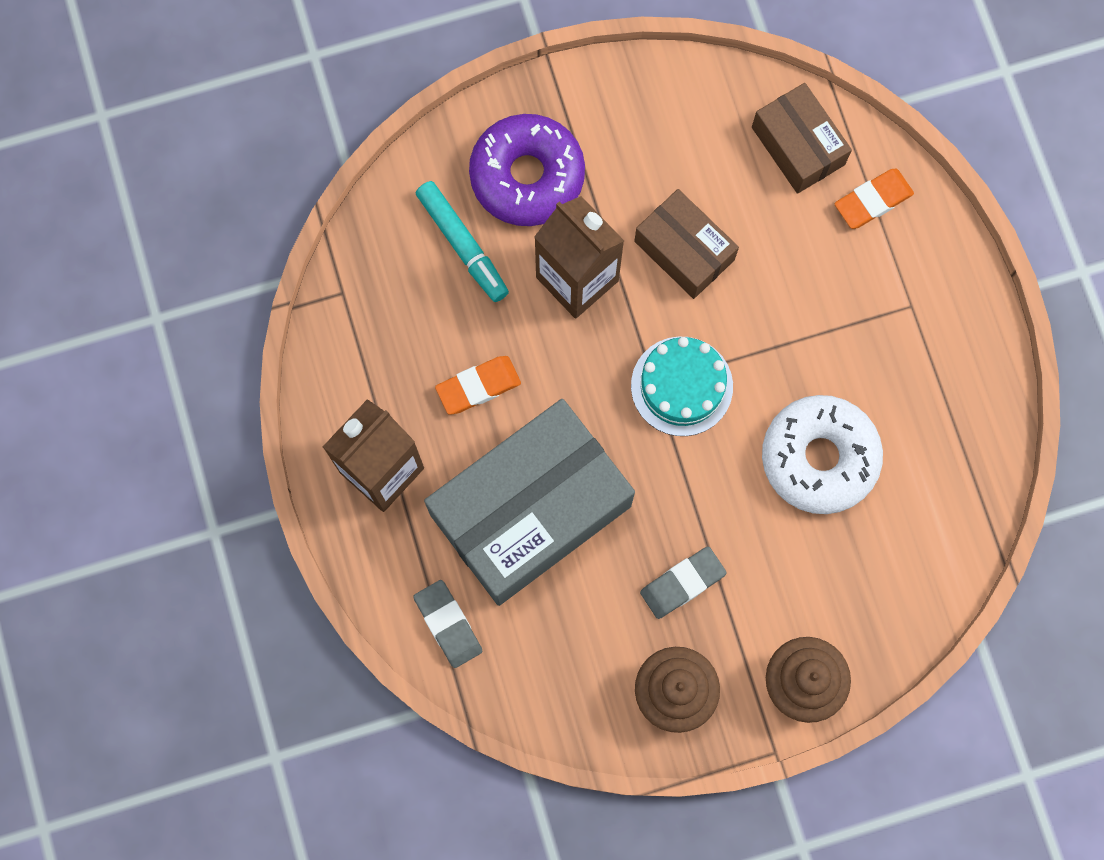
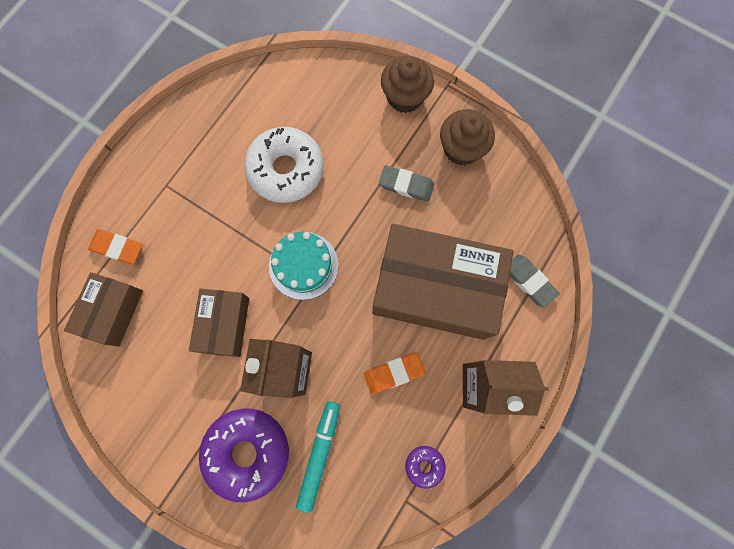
camera: 130 degrees left, 0 degrees up
grey eraser [413,580,482,668] -> grey eraser turned 60 degrees counterclockwise [509,255,560,308]
grey box [424,399,635,606] -> brown box [372,224,513,340]
orange eraser [435,356,521,415] -> orange eraser turned 45 degrees counterclockwise [364,352,425,394]
none -> purple donut [405,446,446,489]

